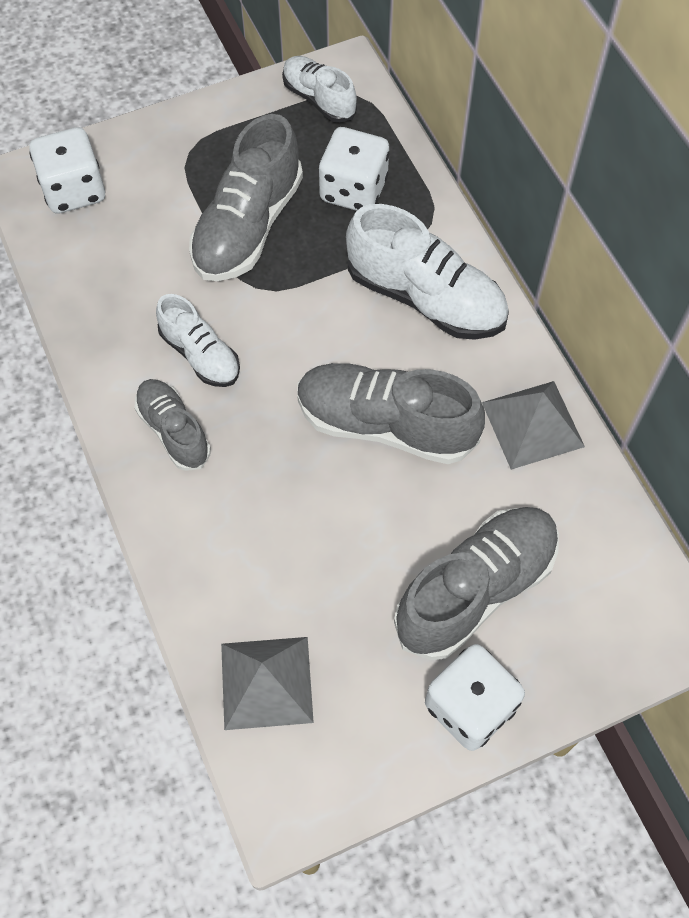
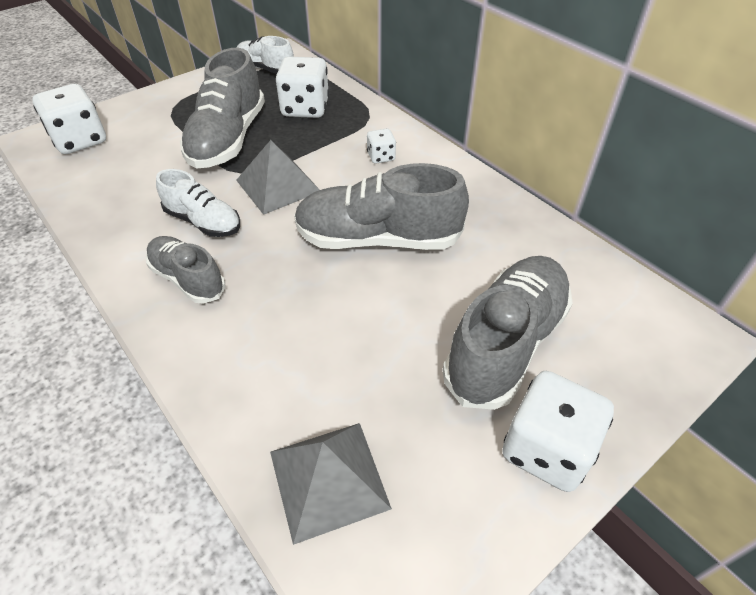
camera: 15 degrees left, 15 degrees down
white shoe [346,204,509,340] -> white dice [367,129,396,164]
grey pyramid [482,381,585,470] -> grey pyramid moved to [236,140,320,215]

